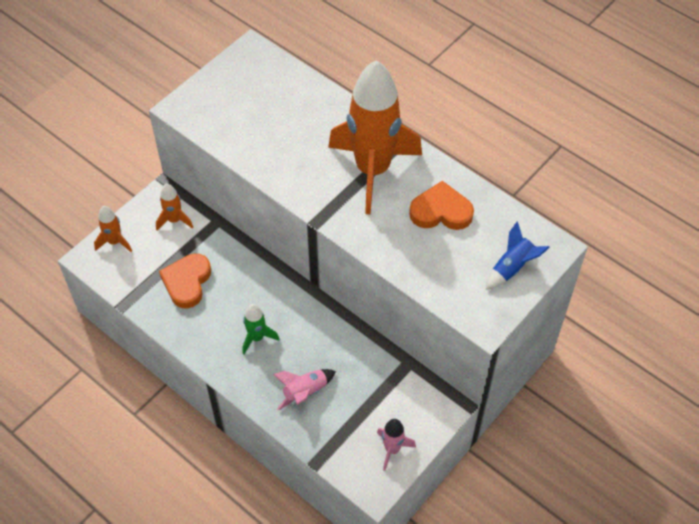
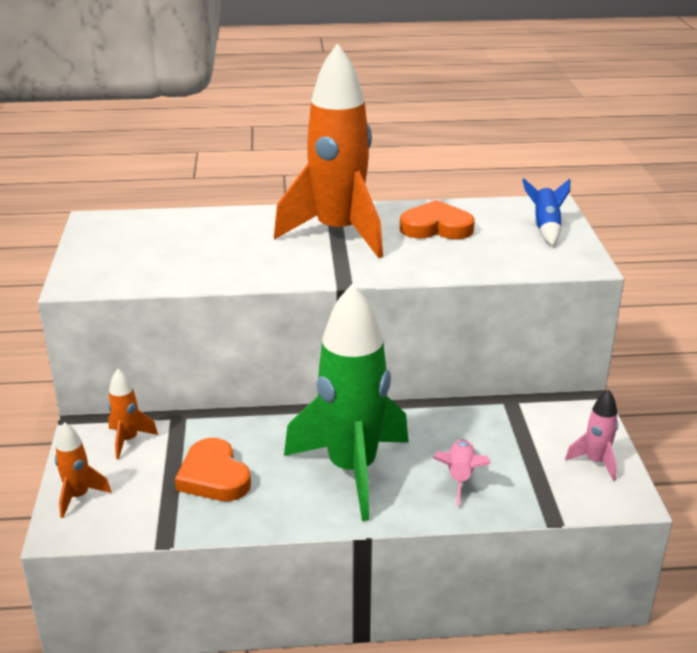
camera: 45 degrees left, 25 degrees down
green rocket [242,304,279,354] -> green rocket [284,283,409,521], size x2.37
orange heart [409,181,474,230] -> orange heart turned 45 degrees clockwise [400,200,475,239]

